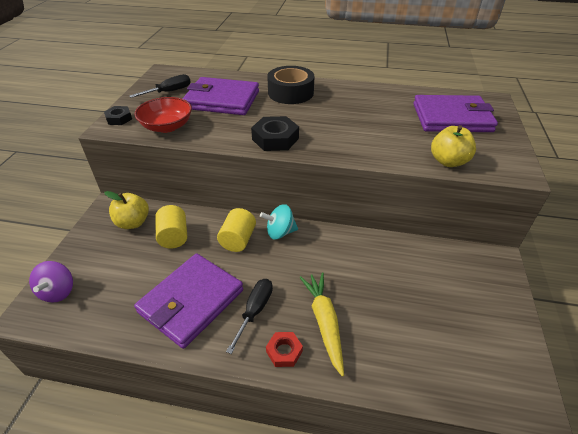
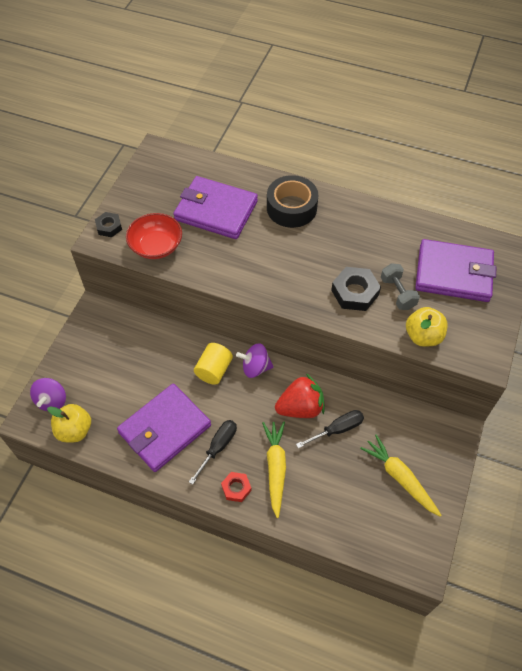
camera: 10 degrees right, 15 degrees up
yellow apple [104,191,149,229] -> yellow apple moved to [47,404,91,442]
black screwdriver [129,74,191,98] -> black screwdriver moved to [296,410,364,448]
yellow cylinder [155,205,187,248] -> none
black nut [251,116,299,151] -> black nut moved to [331,267,381,311]
turquoise spinning top [260,204,298,239] -> purple spinning top [236,343,273,378]
none -> red strawberry [275,374,324,418]
none -> yellow carrot [360,434,442,517]
none -> grey dumbbell [381,263,420,310]

